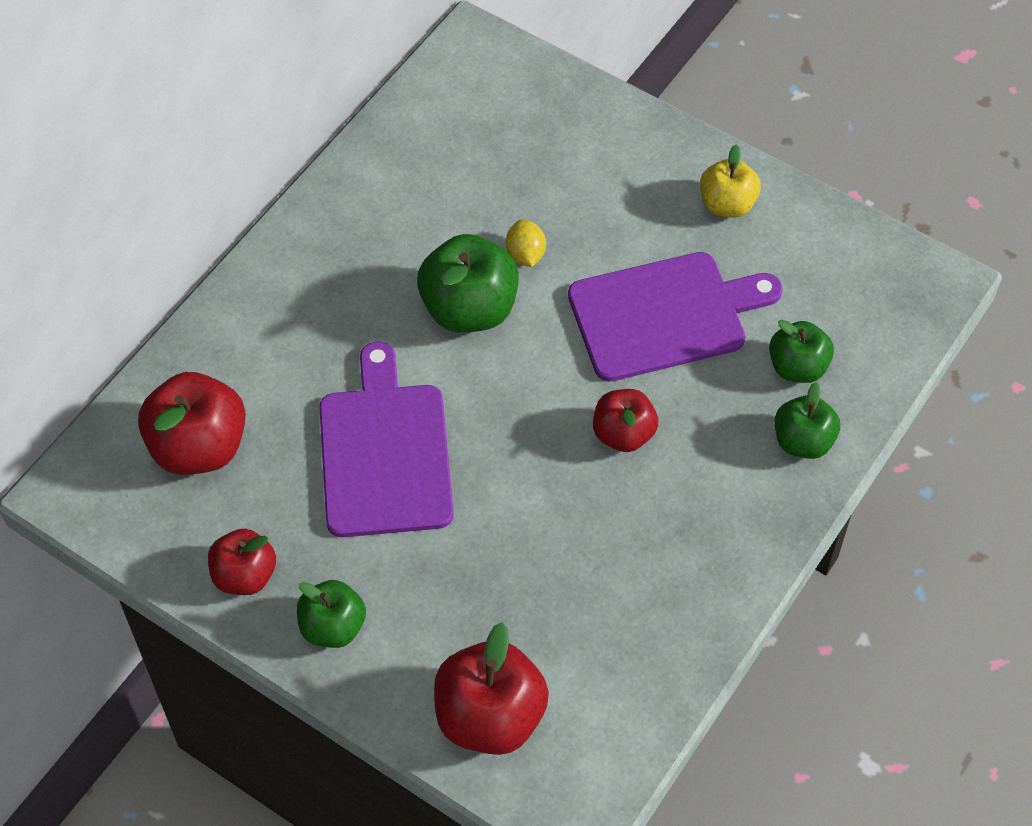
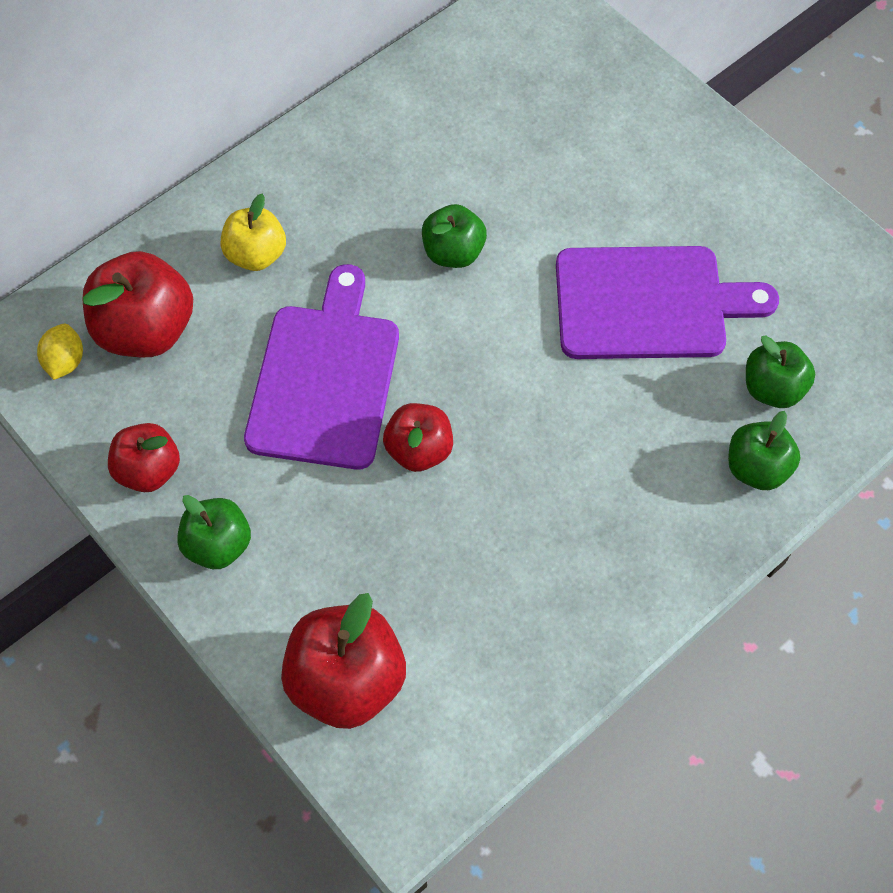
camera: 15 degrees right, 5 degrees up
green apple [417,234,519,333] -> green apple [422,204,487,268], size x0.62
yellow lemon [506,219,546,267] -> yellow lemon moved to [37,324,83,380]
red apple [593,389,658,452] -> red apple moved to [383,403,453,472]
yellow apple [700,144,761,217] -> yellow apple moved to [221,194,286,271]

